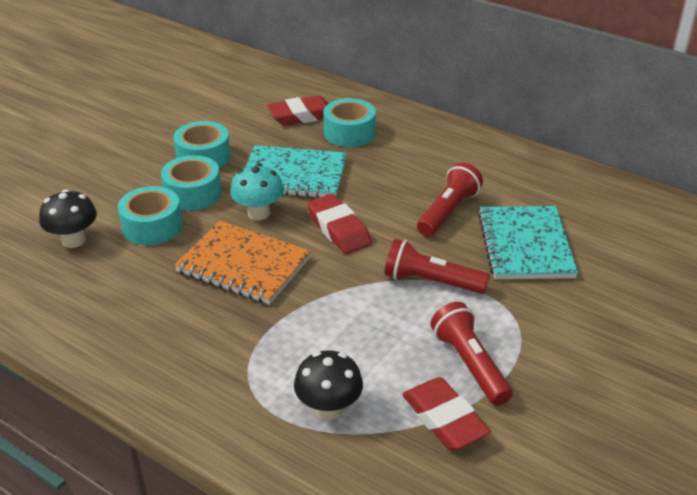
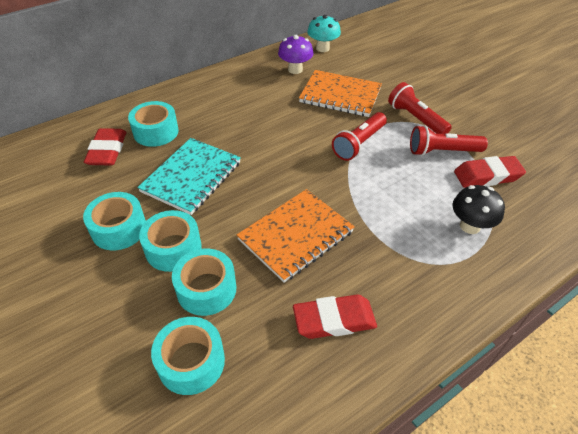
camera: 70 degrees left, 10 degrees up
black mushroom [39,189,97,248] -> turquoise tape [151,317,225,395]
turquoise mushroom [230,164,284,220] -> turquoise mushroom moved to [307,15,341,52]
red eraser [307,194,372,254] -> red eraser moved to [293,294,377,339]
red flashlight [417,162,483,236] -> red flashlight moved to [388,82,452,134]
turquoise notebook [478,206,578,279] -> orange notebook [299,70,382,117]
none -> purple mushroom [278,35,313,74]

